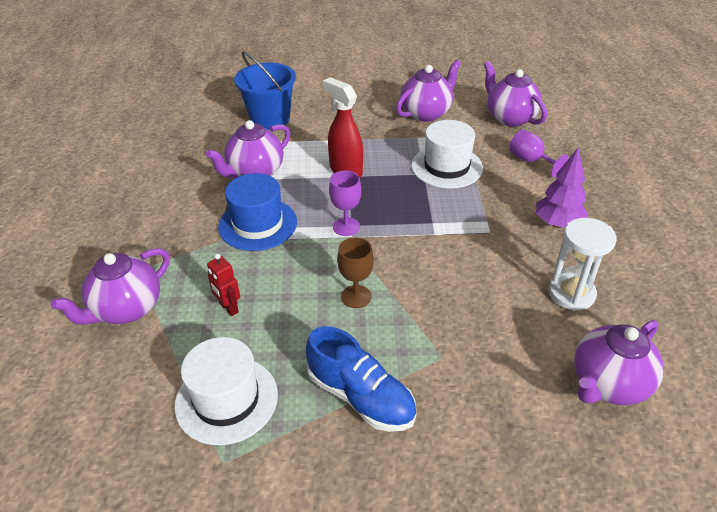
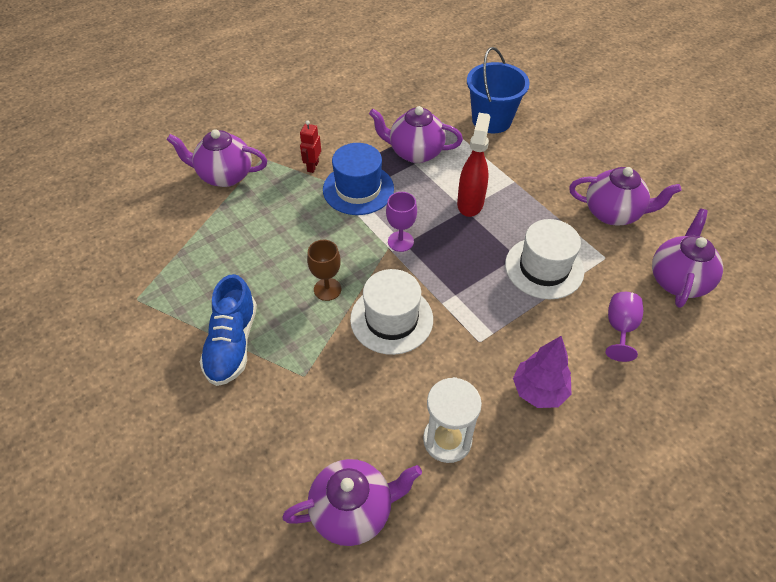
camera: 55 degrees right, 10 degrees up
white hat [174,337,278,445] -> white hat moved to [350,269,433,355]
red robot [207,254,240,316] -> red robot moved to [300,120,321,173]
purple teapot [574,320,664,405] -> purple teapot turned 150 degrees clockwise [282,459,422,546]

